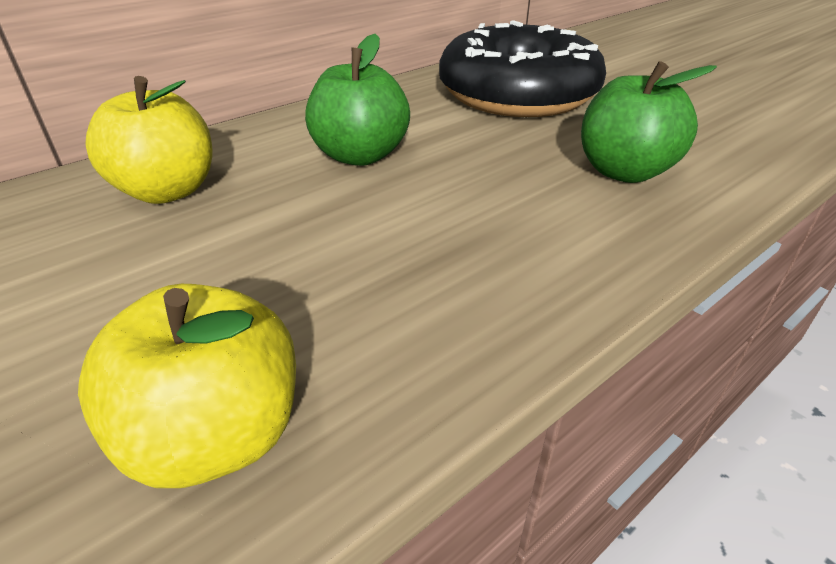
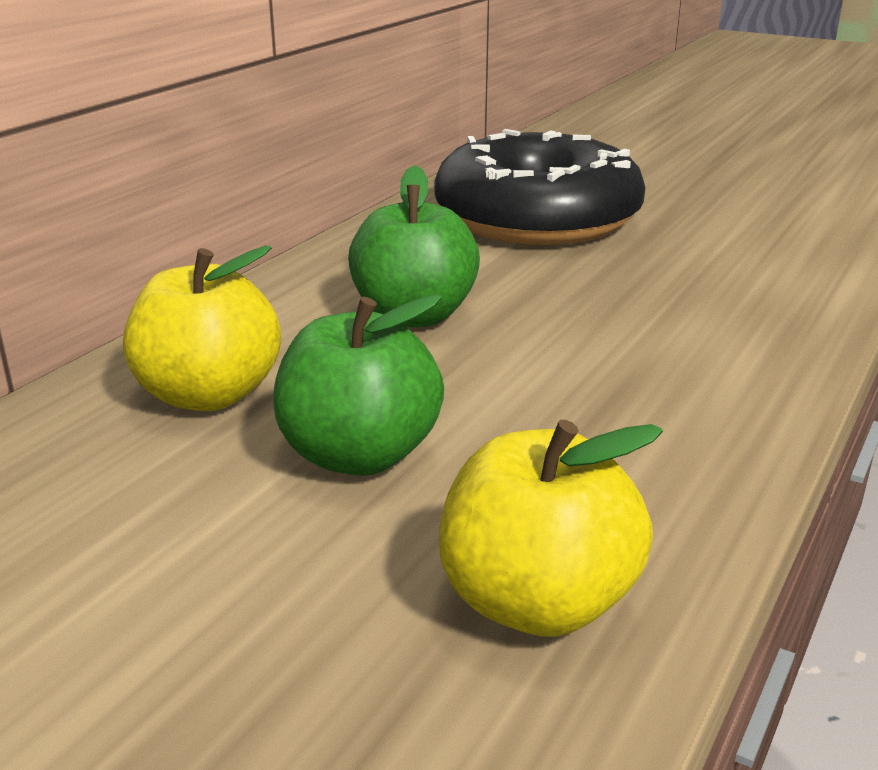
camera: 20 degrees left, 10 degrees down
green apple [581,61,717,183] -> green apple moved to [273,294,444,476]

